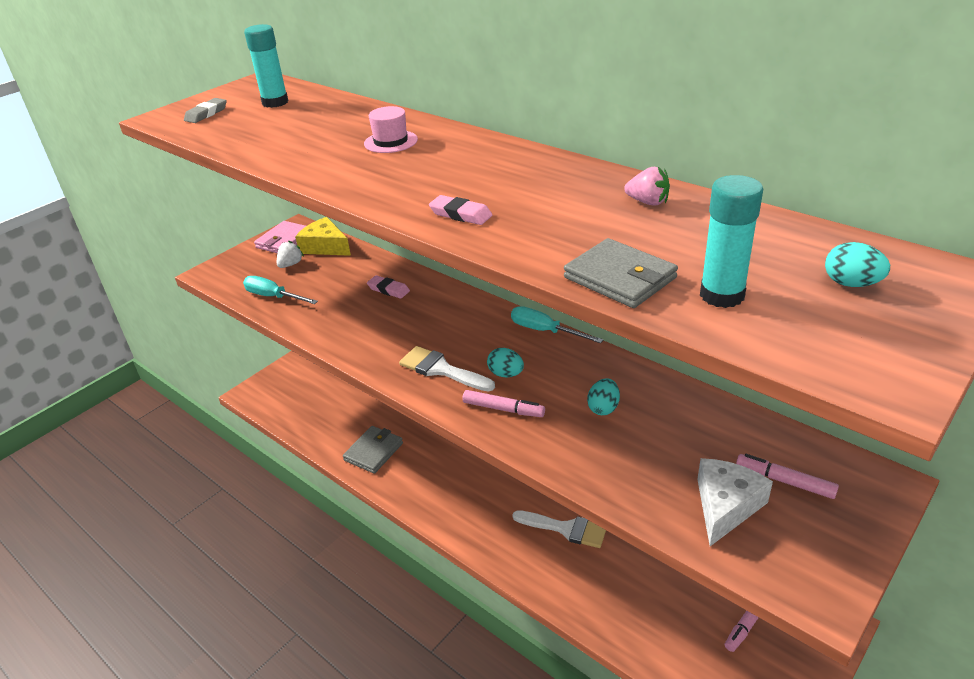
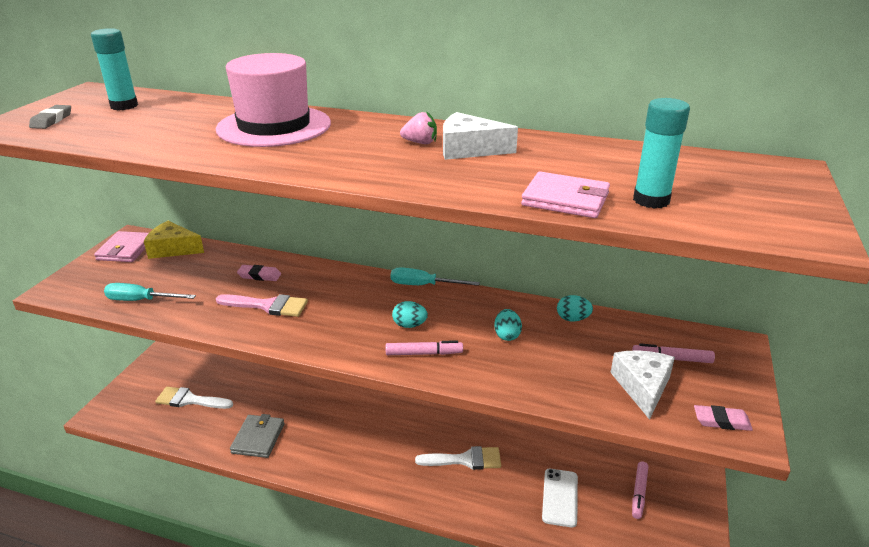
camera: 25 degrees left, 5 degrees down
white strawberry [277,240,304,268] -> none
pink hat [364,106,418,153] -> pink hat [216,53,331,147], size x2.21
white brush [399,346,495,392] -> white brush moved to [155,387,233,409]
pink eraser [429,195,492,225] -> pink eraser moved to [694,405,753,431]
grey wallet [564,238,678,308] -> pink wallet [521,171,610,218]
pink strawberry [624,167,670,206] -> pink strawberry moved to [400,111,437,144]
turquoise egg [825,242,890,287] -> turquoise egg moved to [557,295,593,322]
none -> pink brush [216,294,308,317]
none -> white cheese [443,112,518,160]
none -> white phone [542,469,578,528]

